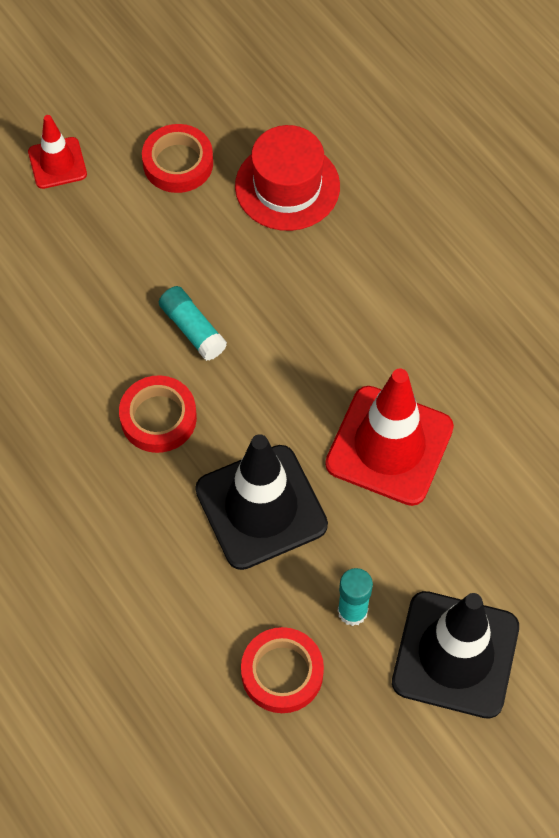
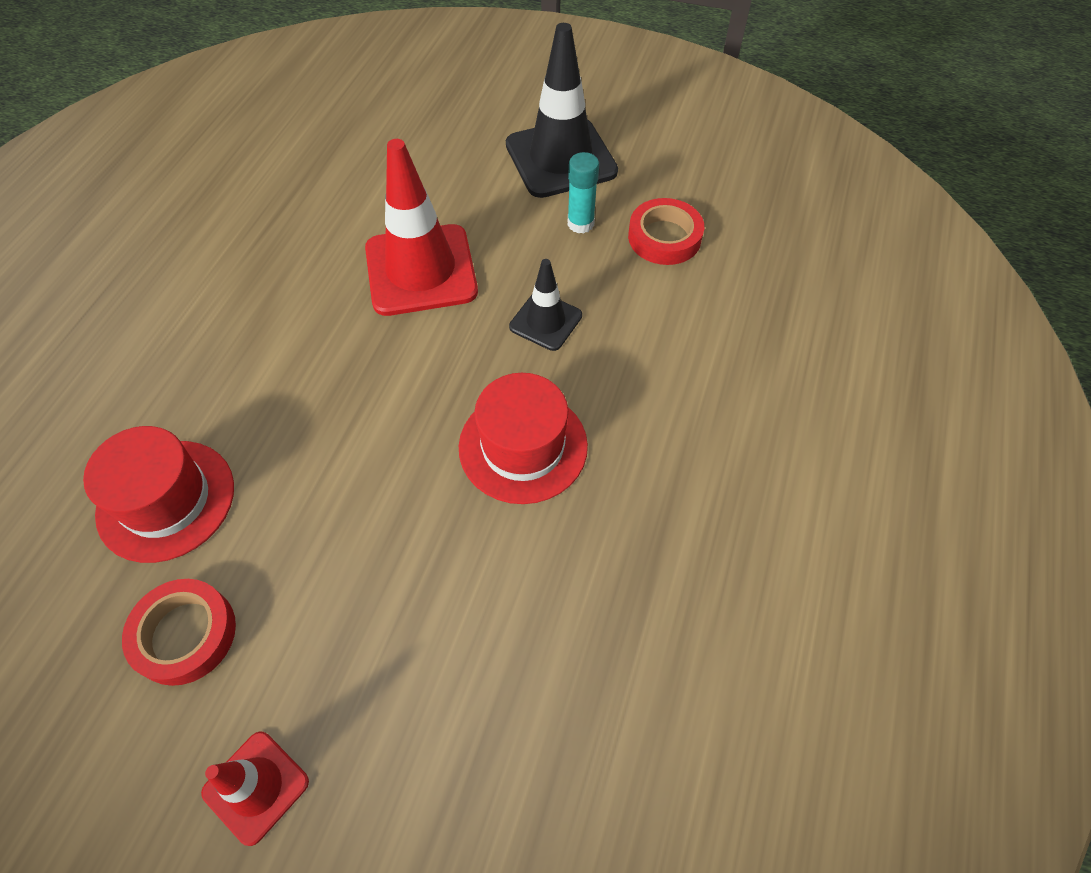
camera: 125 degrees left, 5 degrees down
red tape [119,375,197,453] -> red hat [459,373,588,504]
turquoise glue stick [159,286,227,361] -> none
black traffic cone [195,434,328,570] -> black traffic cone [509,259,582,351], size x0.54

